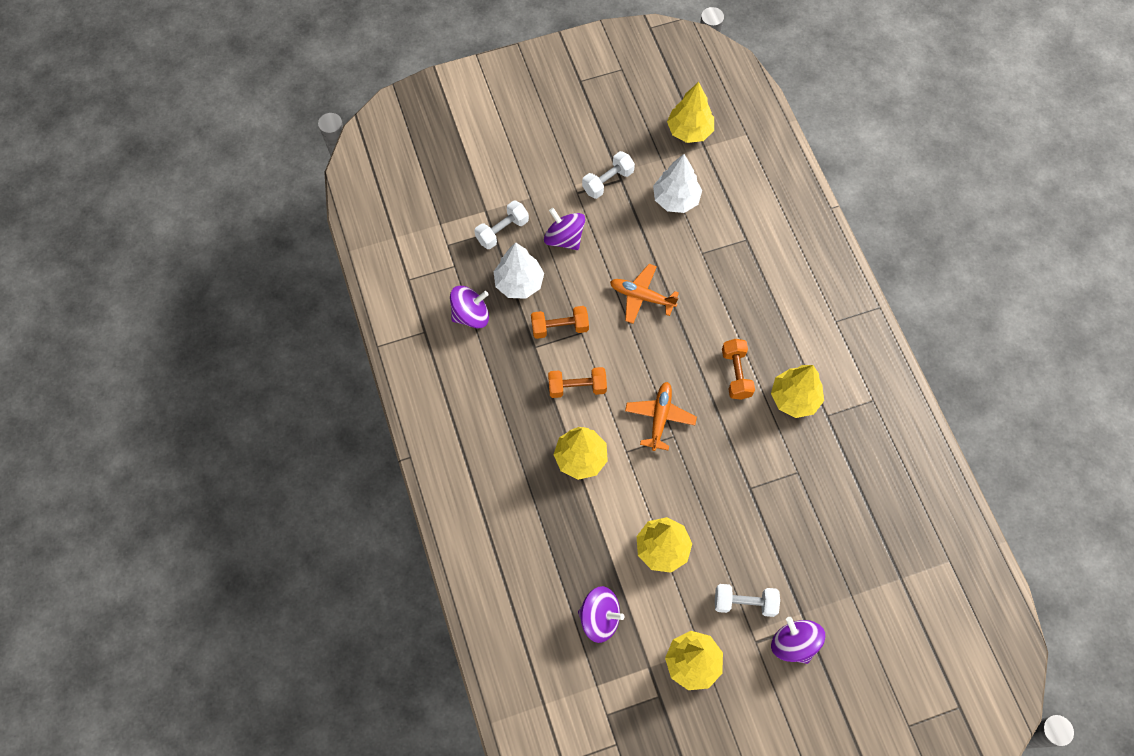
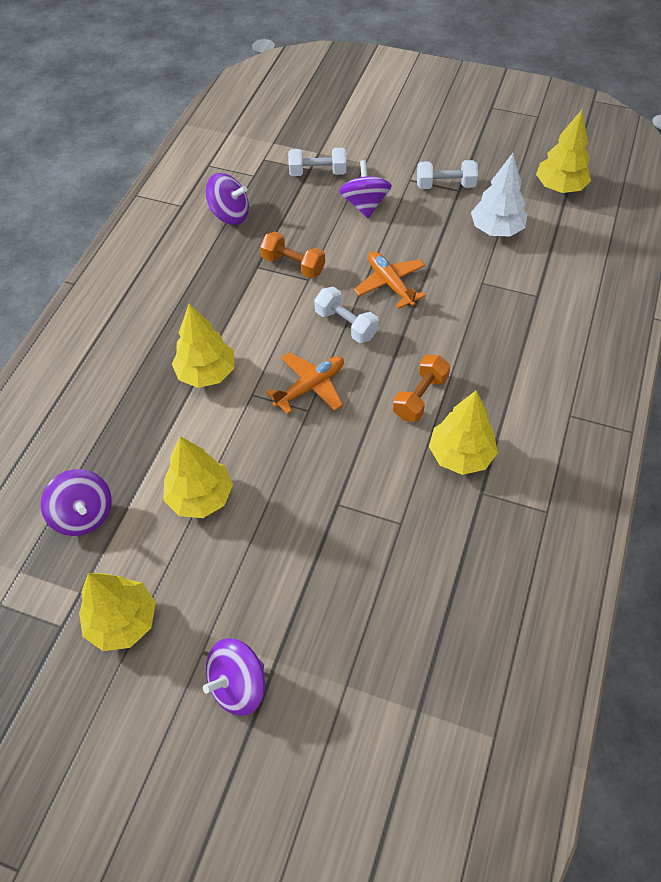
camera: 40 degrees right, 10 degrees down
white tree [493,242,544,299] -> none
orange dumbbell [548,367,607,398] -> none
white dumbbell [715,584,780,617] -> white dumbbell moved to [314,287,379,343]
purple spinning top [771,617,825,664] -> purple spinning top turned 135 degrees counterclockwise [203,638,265,716]

